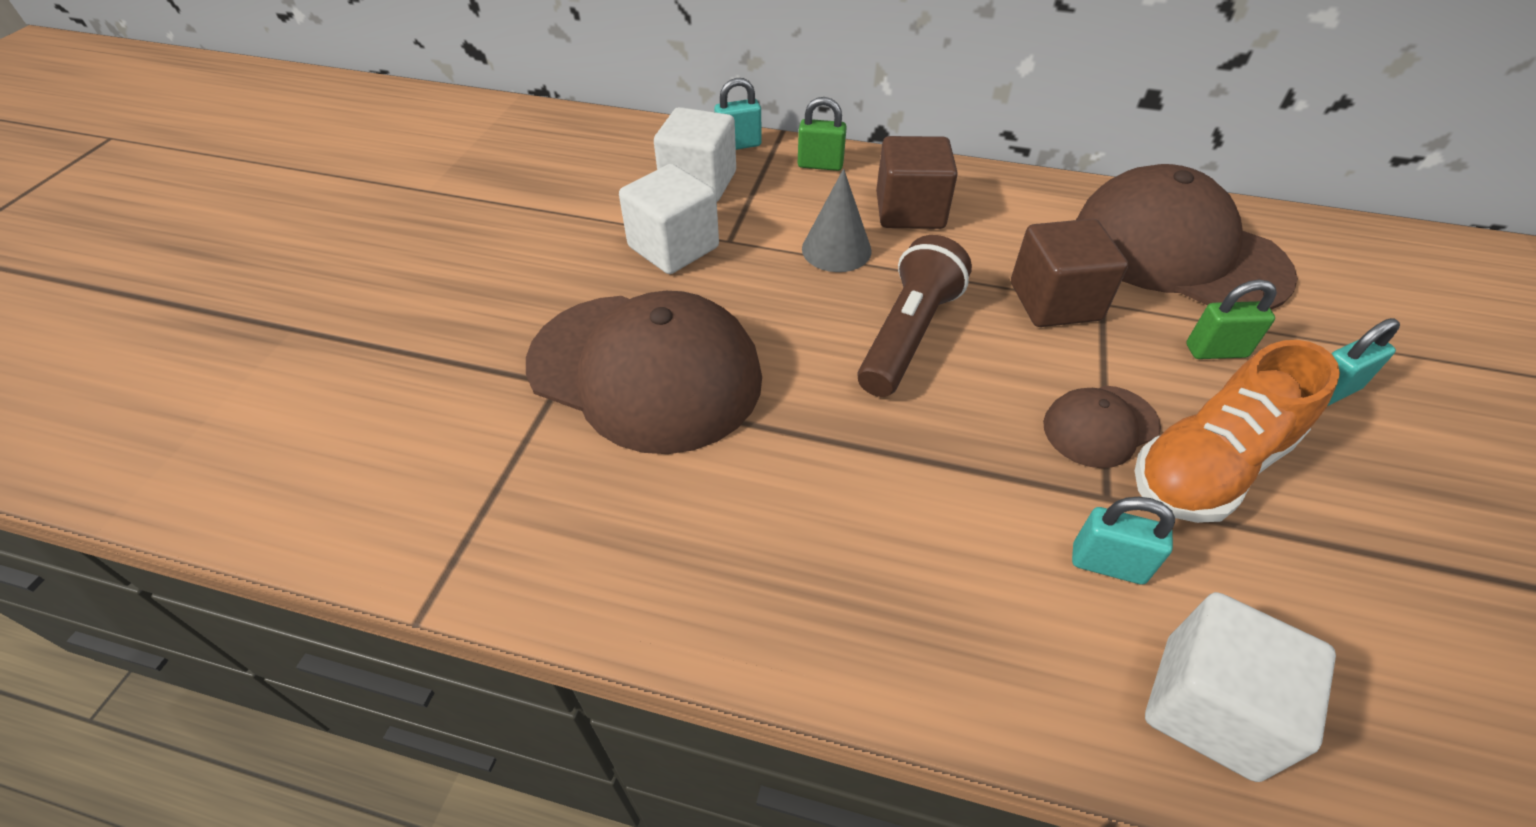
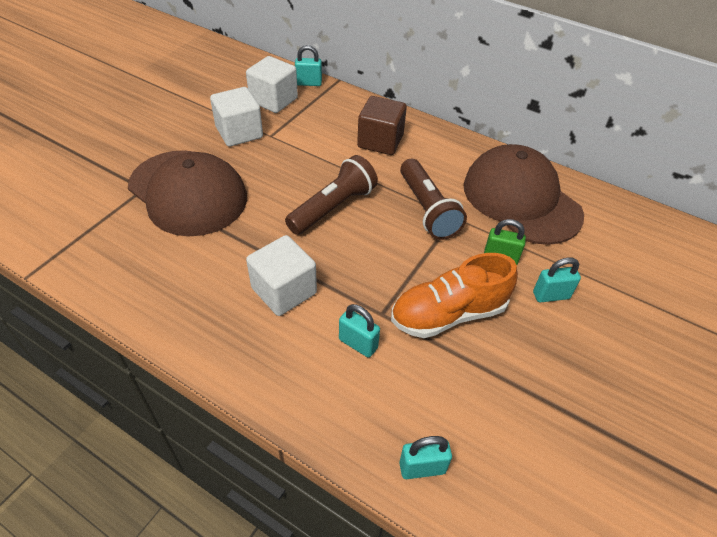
camera: 15 degrees right, 0 degrees up
green padlock [798,97,847,171] -> none
grey cone [802,169,872,272] -> none
brown cube [1011,219,1128,327] -> brown flashlight [400,159,467,240]
brown cap [1043,385,1161,468] -> none
white cube [1145,592,1336,782] -> white cube moved to [246,235,317,316]
none -> turquoise padlock [399,436,452,479]

